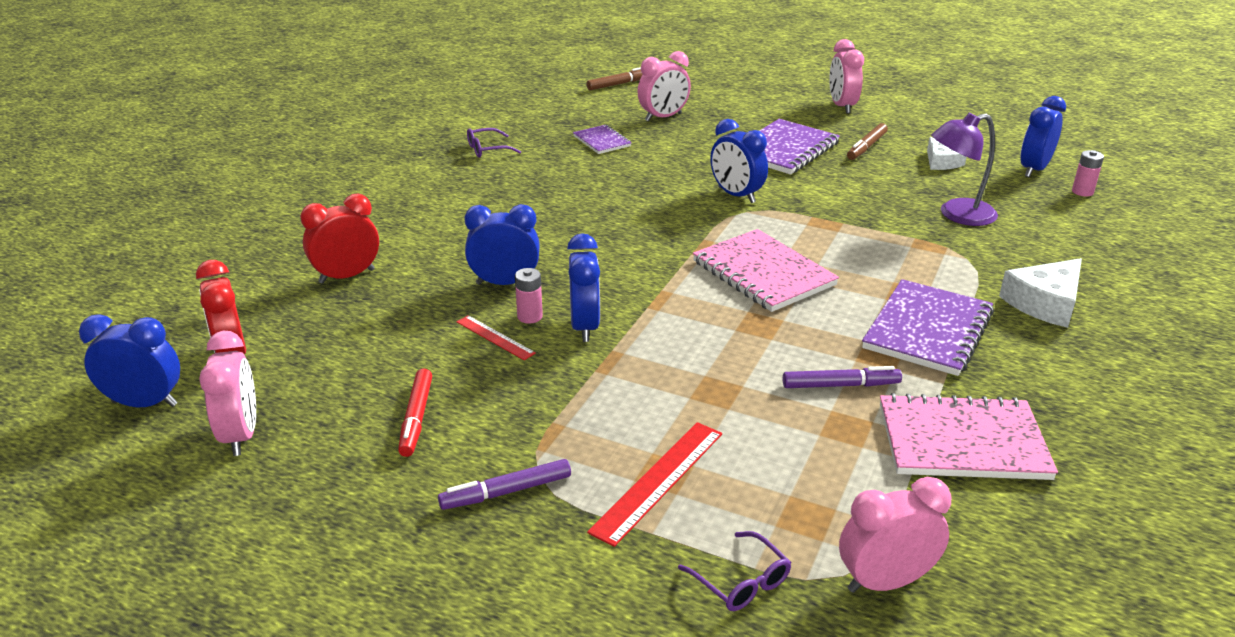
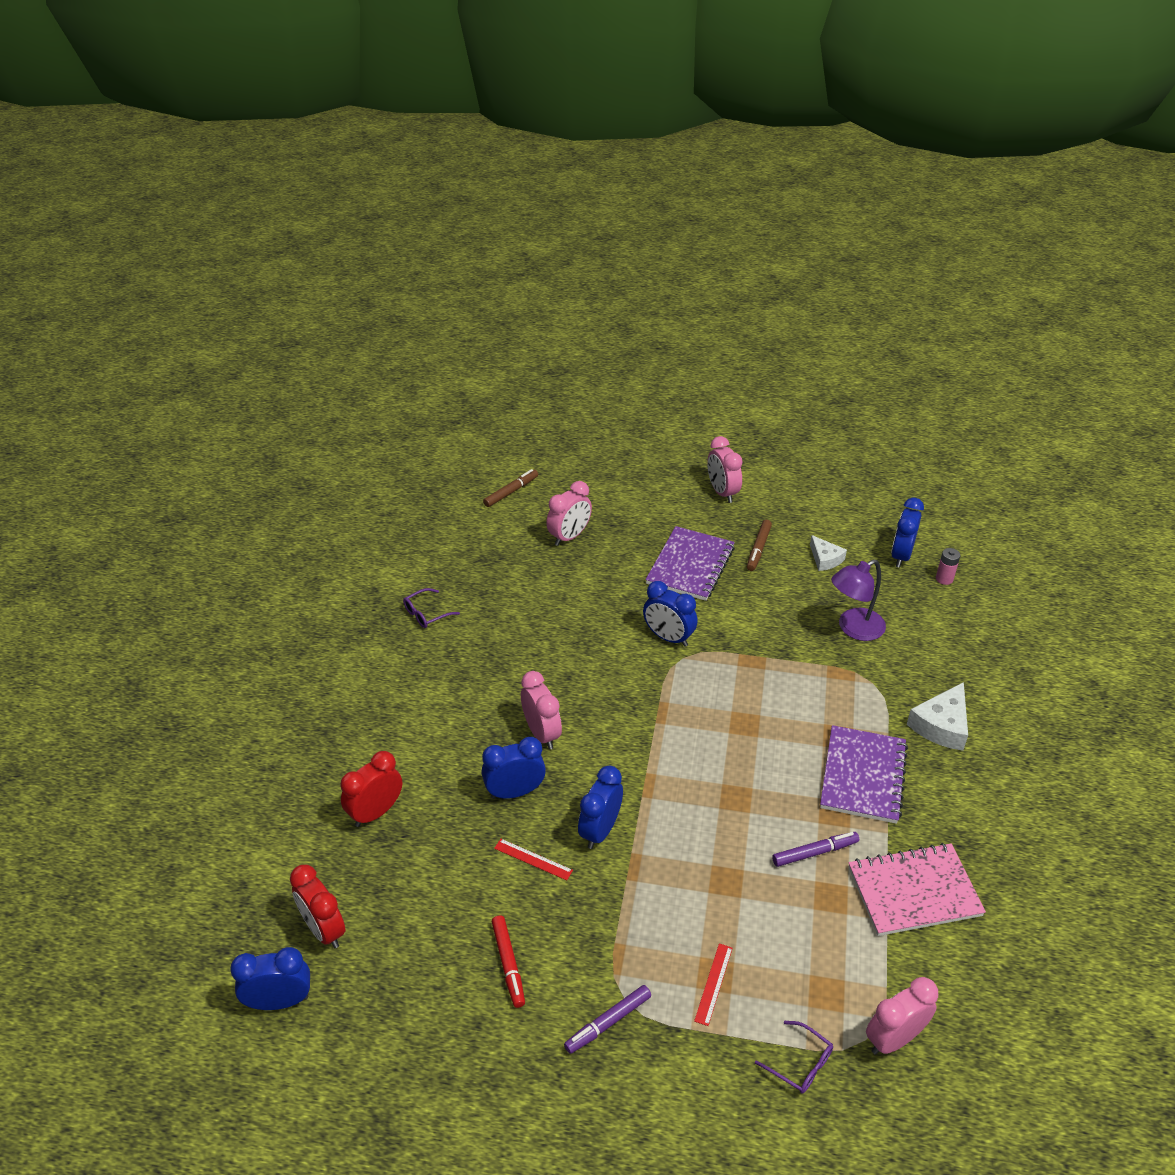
camera: 15 degrees left, 10 degrees up
pink clock [199,331,256,456] -> pink clock moved to [521,671,562,749]
pink battery [515,268,543,324] -> none
blue clock [567,233,600,342] -> blue clock turned 135 degrees counterclockwise [578,766,623,849]
purple notebook [573,125,632,154] -> none
red ruler [587,422,722,547] -> red ruler [694,943,733,1026], size x0.60
pink notebook [693,229,839,312] -> none

